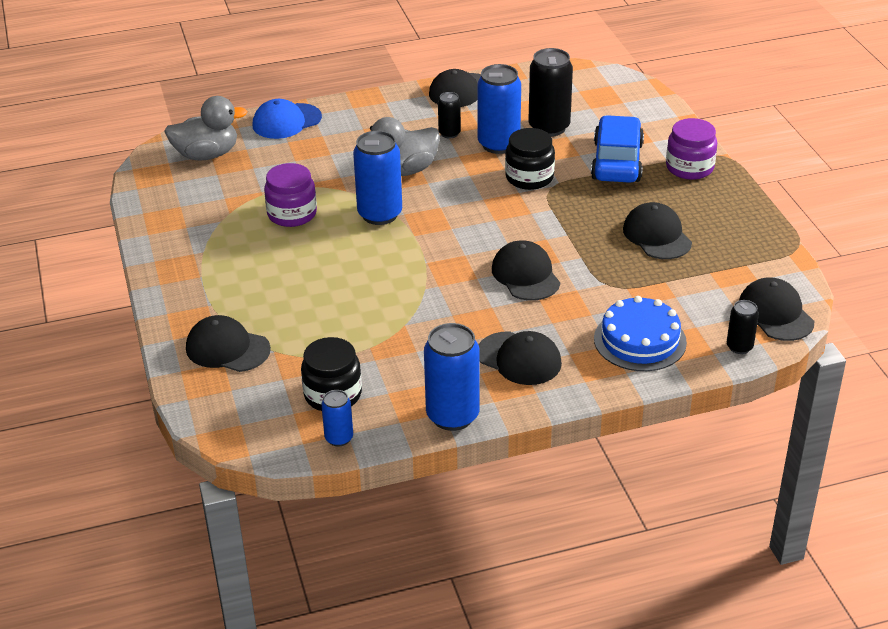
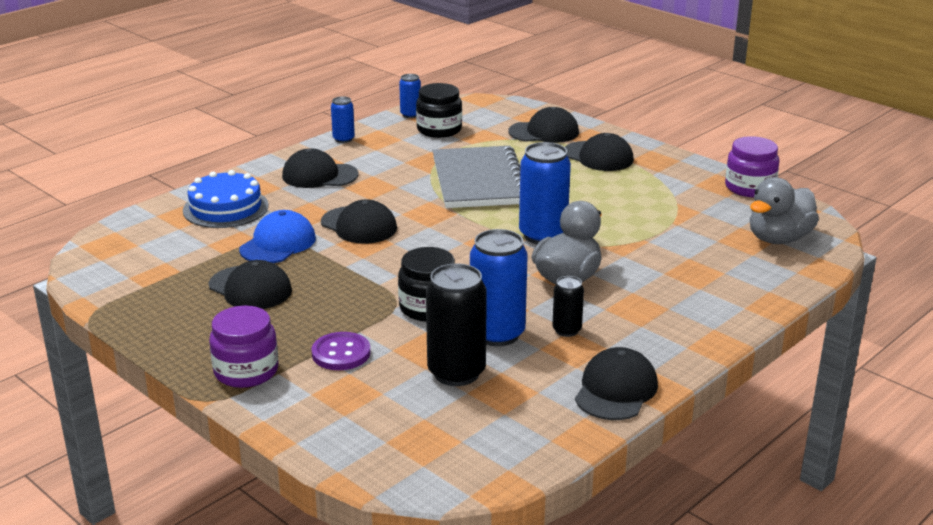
camera: 150 degrees right, 10 degrees down
blue cap [253,99,322,139] -> blue cap moved to [239,210,316,263]
purple jar [264,163,317,227] -> purple jar moved to [725,136,779,197]
blue can [424,323,480,431] -> blue can [331,96,355,143], size x0.53
blue car [591,115,644,183] -> purple button [312,332,371,370]
black can [727,300,759,354] -> none
black cap [739,277,814,341] -> black cap moved to [565,133,634,171]
none -> grey notebook [432,146,520,208]

